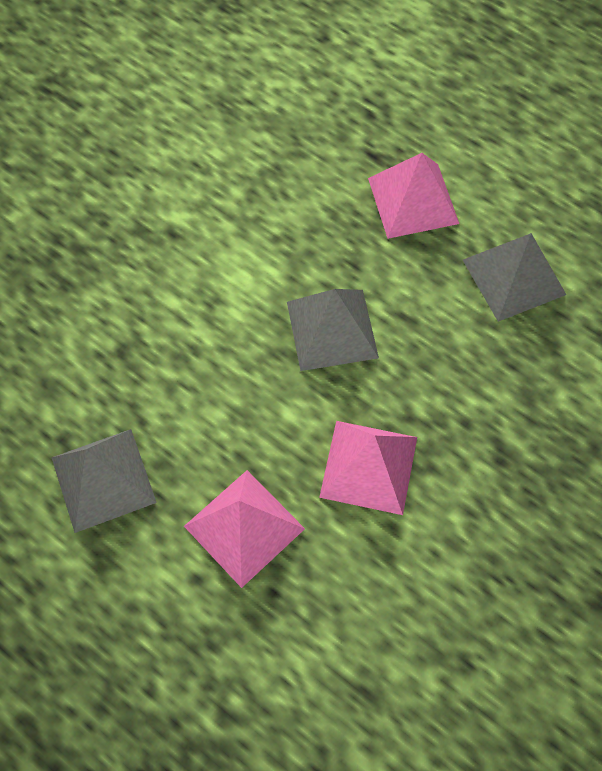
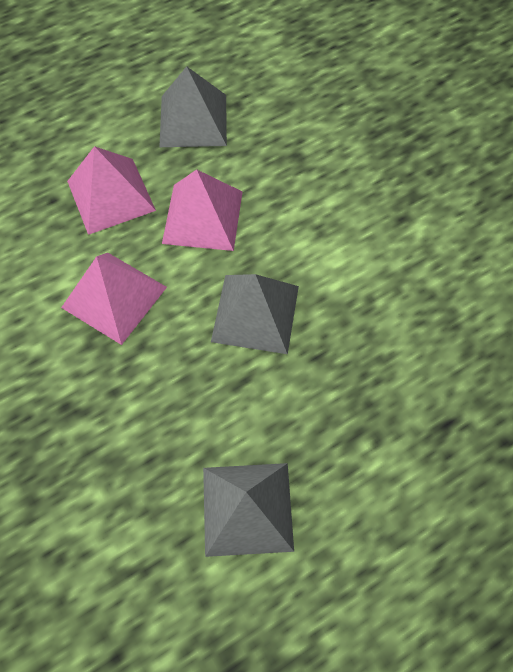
camera: 110 degrees right, 0 degrees up
pink pyramid [368,153,459,239] -> pink pyramid moved to [162,169,242,251]

